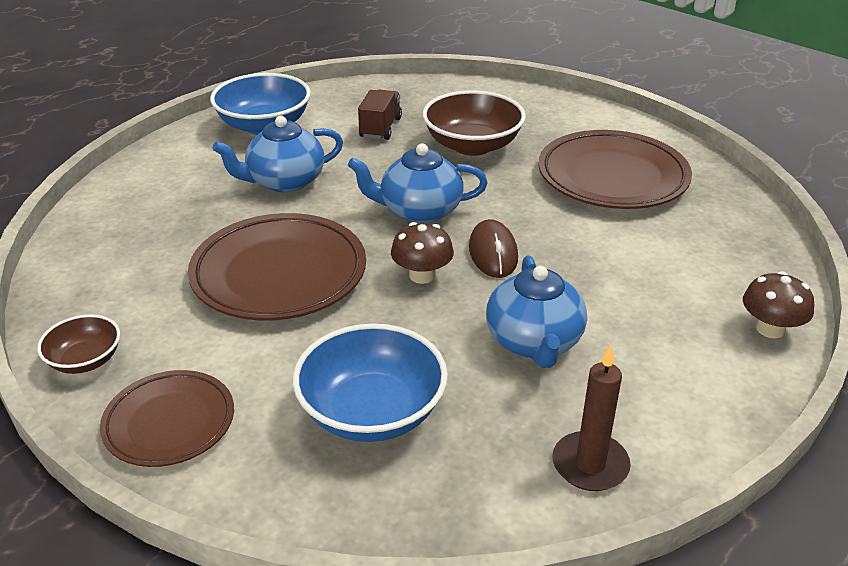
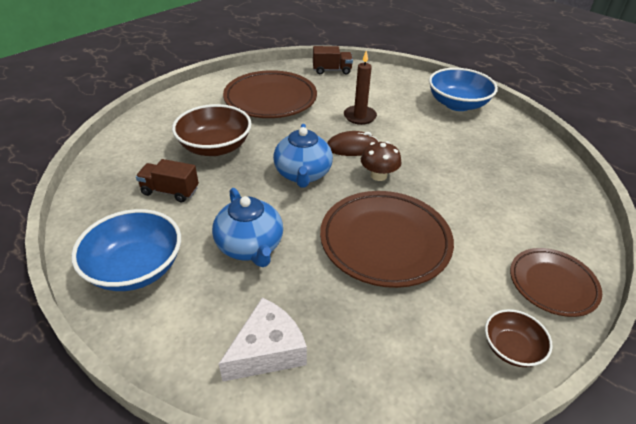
camera: 90 degrees left, 5 degrees up
blue bowl [293,324,448,442] -> blue bowl moved to [429,68,498,111]
blue teapot [486,255,587,368] -> none
brown candle [552,345,631,491] -> brown candle moved to [344,51,377,125]
brown mushroom [743,271,814,339] -> none
none -> white cheese [219,298,307,382]
none -> brown truck [313,46,353,75]

